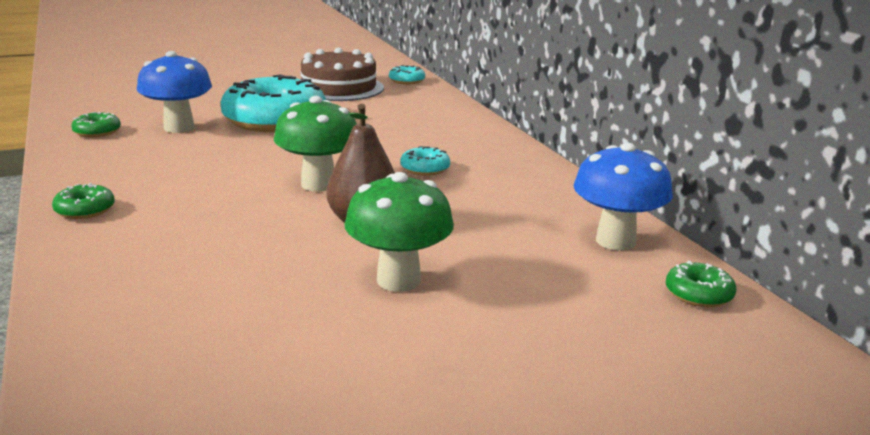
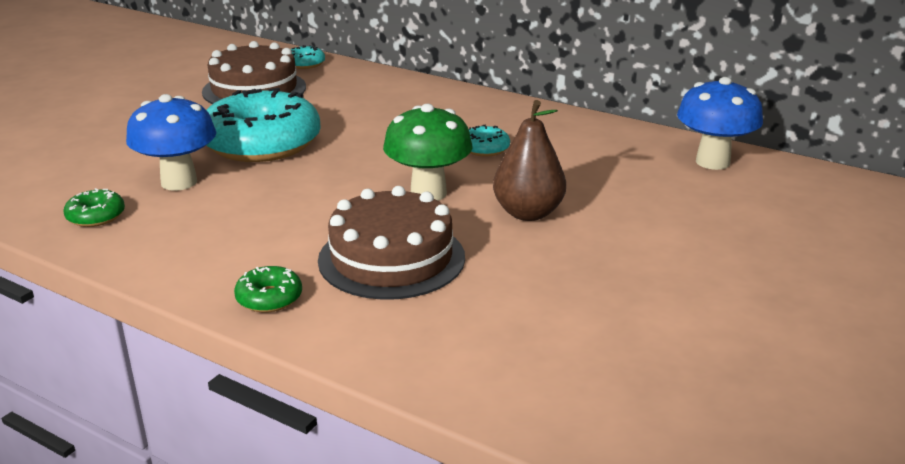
camera: 35 degrees left, 5 degrees up
green mushroom [345,172,454,292] -> none
green donut [666,260,736,307] -> none
none -> brown cake [318,186,465,300]

